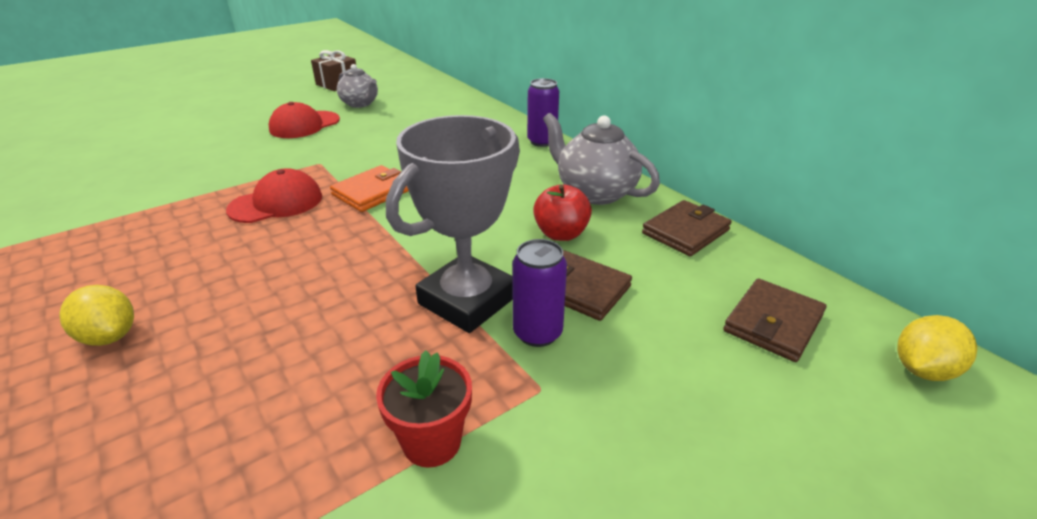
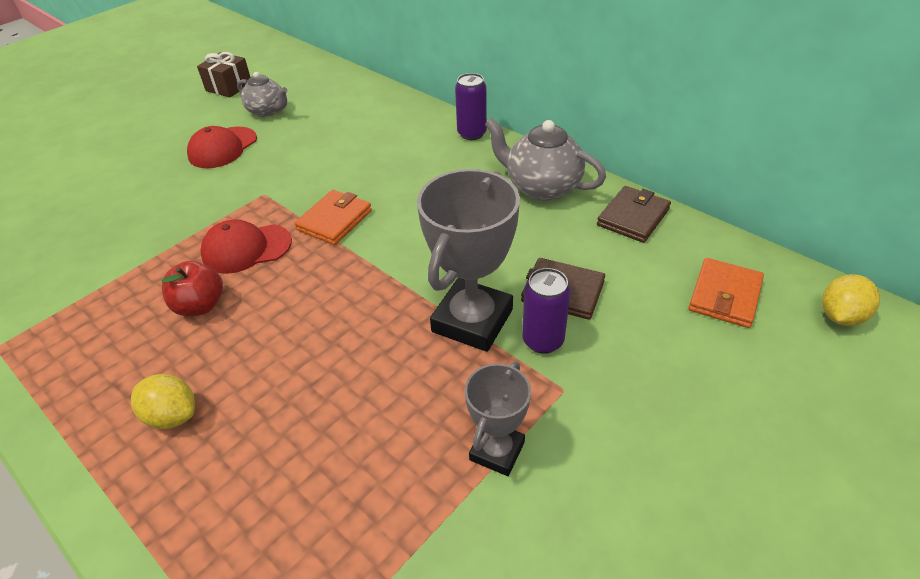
camera: 10 degrees left, 10 degrees up
red cap [226,168,322,223] -> red cap turned 150 degrees counterclockwise [200,219,292,274]
red flower pot [376,350,472,468] -> grey trophy [464,362,531,476]
red apple [533,184,592,241] -> red apple moved to [162,261,223,316]
brown wallet [723,278,826,362] -> orange wallet [688,258,764,328]

